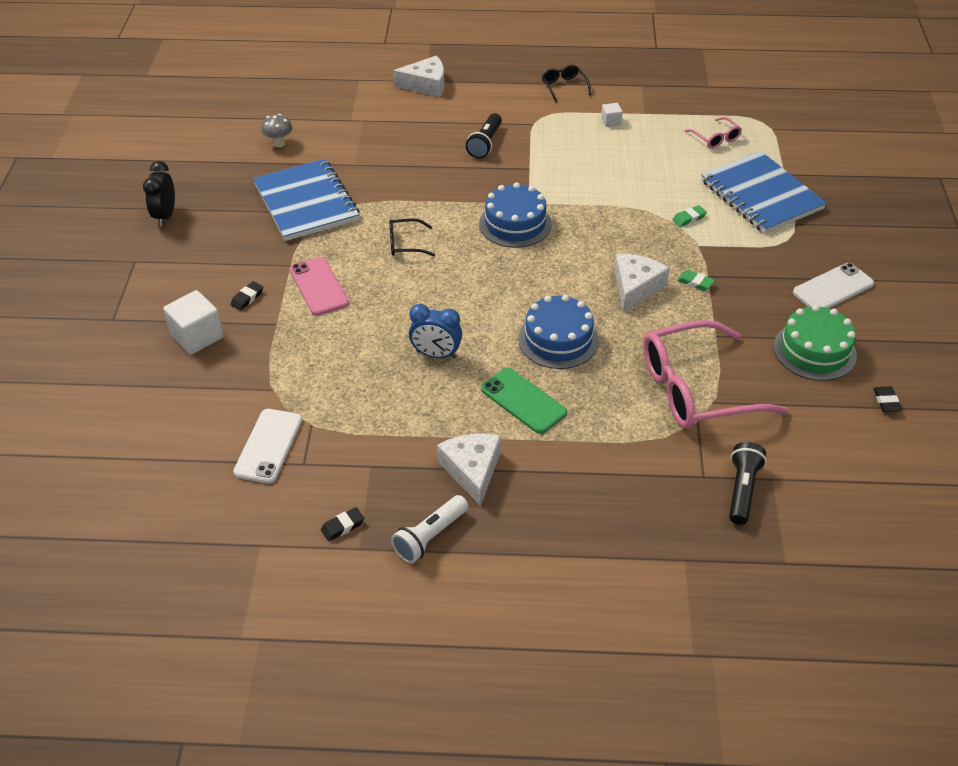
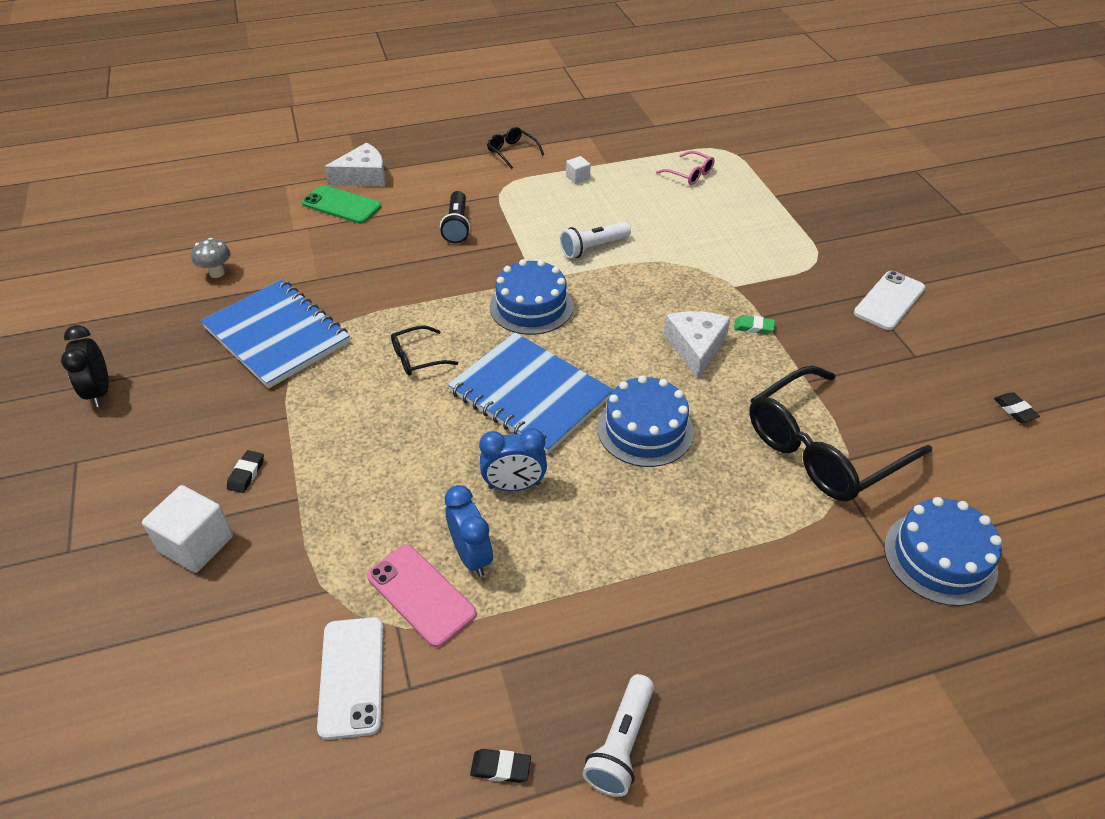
camera: 20 degrees left, 0 degrees up
pink phone [289,257,349,316] -> pink phone moved to [367,545,477,648]
black eraser [321,507,364,541] -> black eraser turned 60 degrees clockwise [470,749,531,783]
white cheese [437,434,501,507] -> none
green phone [481,368,567,434] -> green phone moved to [302,185,381,224]
pink glasses [643,320,789,429] -> black glasses [749,366,932,502]
green eraser [672,205,707,227] -> none
blue notebook [701,151,827,234] -> blue notebook moved to [448,332,614,454]
black flashlight [729,442,767,525] -> blue cake [884,497,1002,606]
green cake [774,305,857,381] -> none
none -> blue clock [444,485,493,577]
none -> white flashlight [560,222,631,259]

